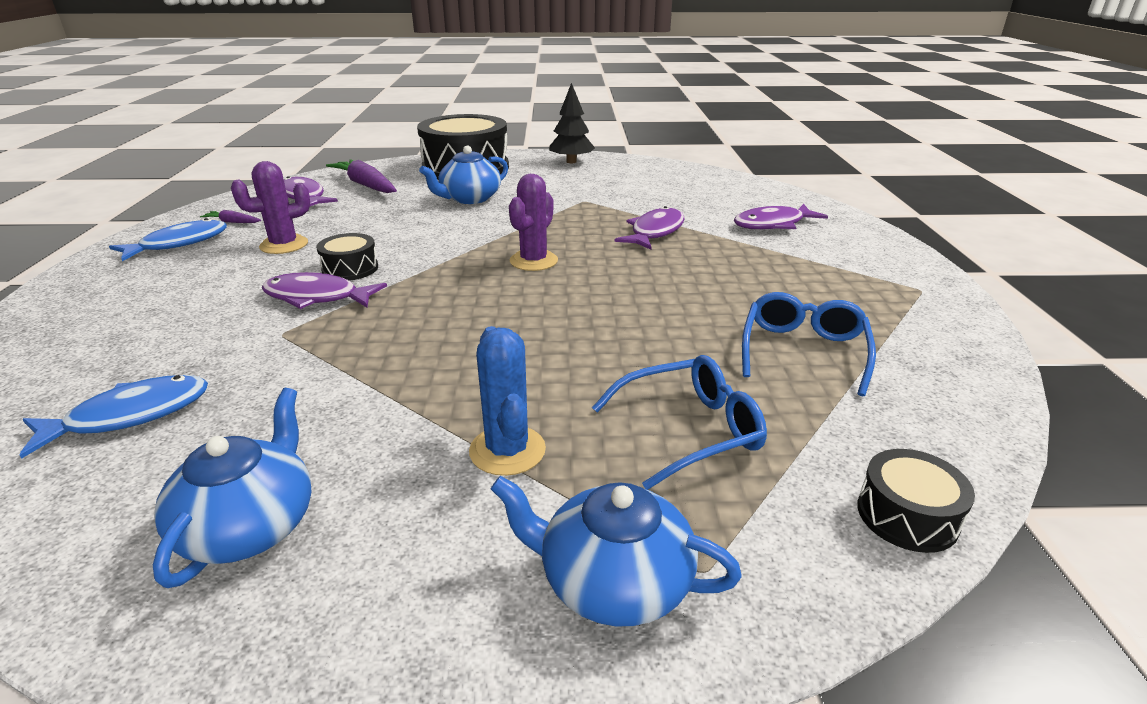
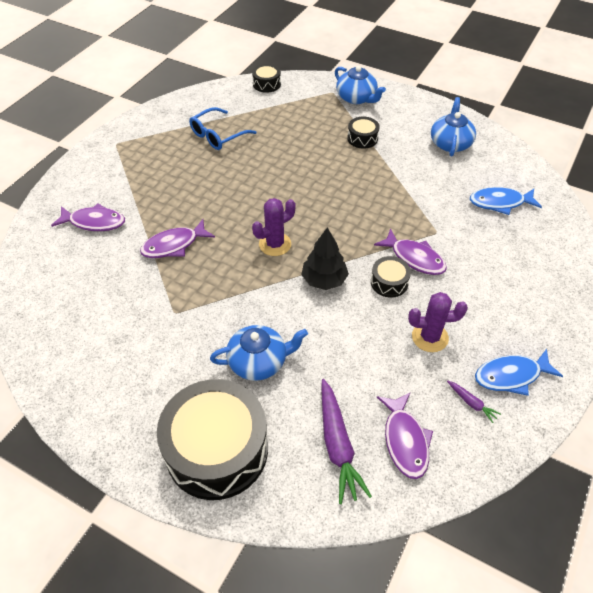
camera: 150 degrees left, 20 degrees up
blue teapot [153,388,312,588] -> blue teapot turned 150 degrees clockwise [431,97,476,156]
blue cactus [469,326,546,476] -> black drum [347,117,380,149]
black tree [549,83,595,163] -> black tree moved to [301,227,349,290]
blue glasses [592,355,767,490] -> none

